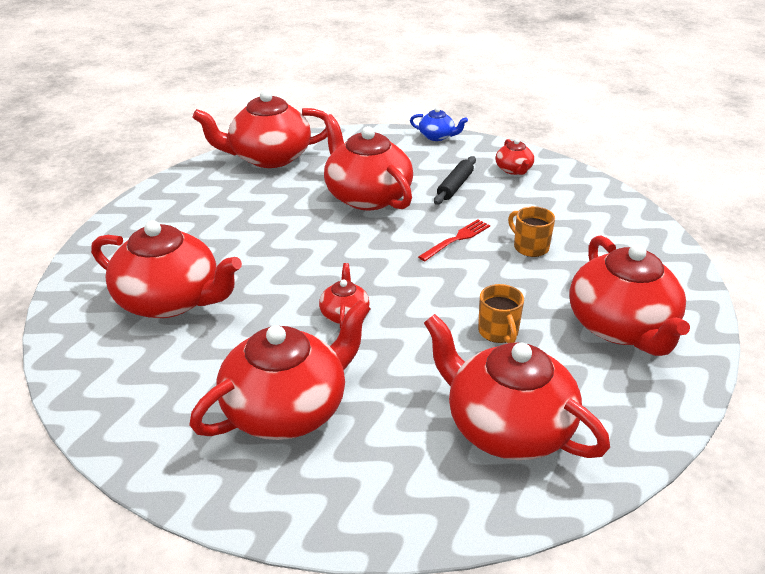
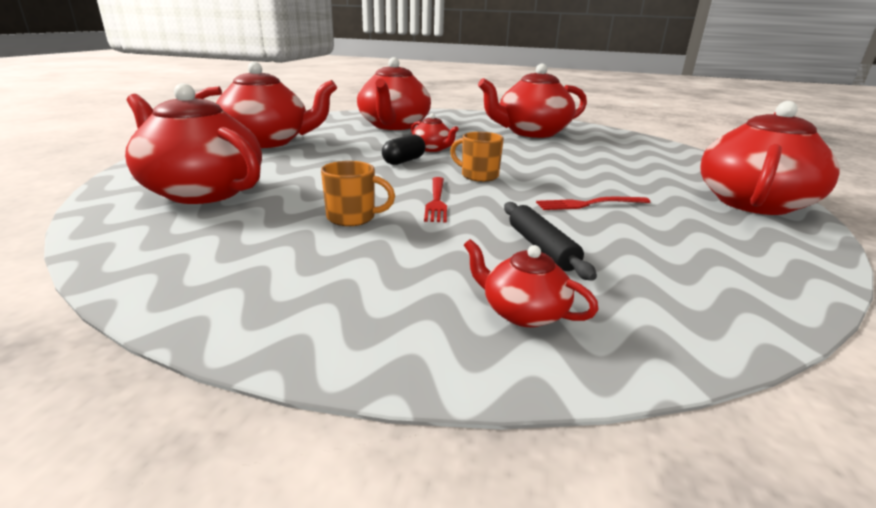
camera: 135 degrees right, 10 degrees down
red teapot [323,114,413,210] -> red fork [536,197,650,210]
blue teapot [410,107,468,141] -> none
orange mug [478,284,524,343] -> orange mug moved to [450,132,504,182]
none -> black capsule [382,135,426,165]

